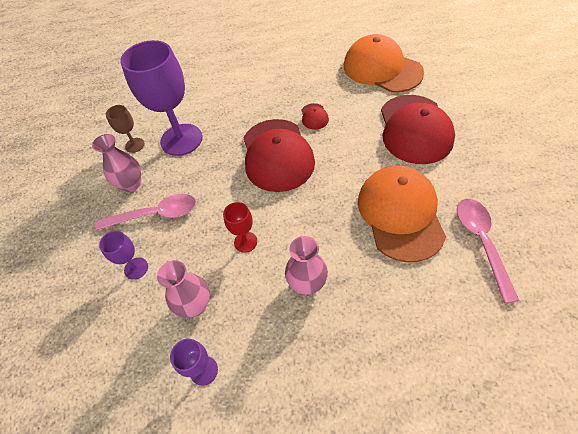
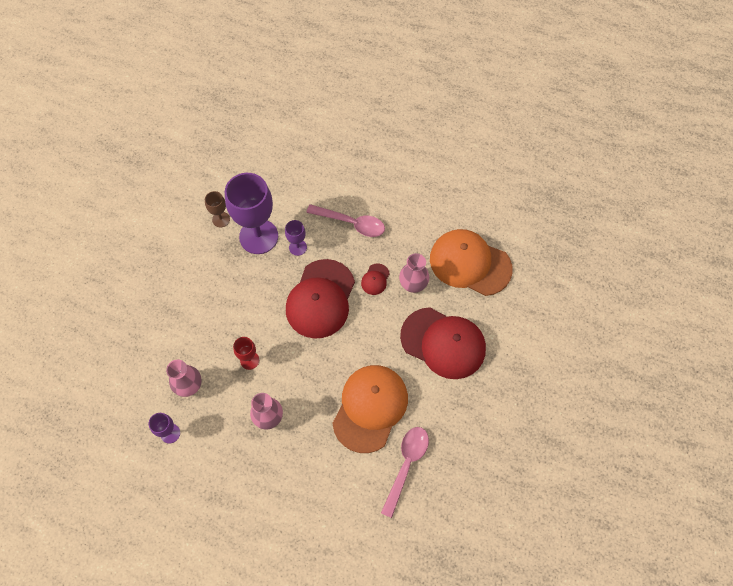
camera: 25 degrees right, 10 degrees up
pink vase [92,134,141,192] -> pink vase moved to [399,253,429,293]
pink spoon [95,194,196,231] -> pink spoon moved to [306,204,385,237]
purple goblet [99,231,148,280] -> purple goblet moved to [285,220,307,256]
orange cap [344,34,424,92] -> orange cap turned 45 degrees counterclockwise [430,229,513,296]
red cap [381,95,455,164] -> red cap turned 90 degrees counterclockwise [400,307,486,379]

